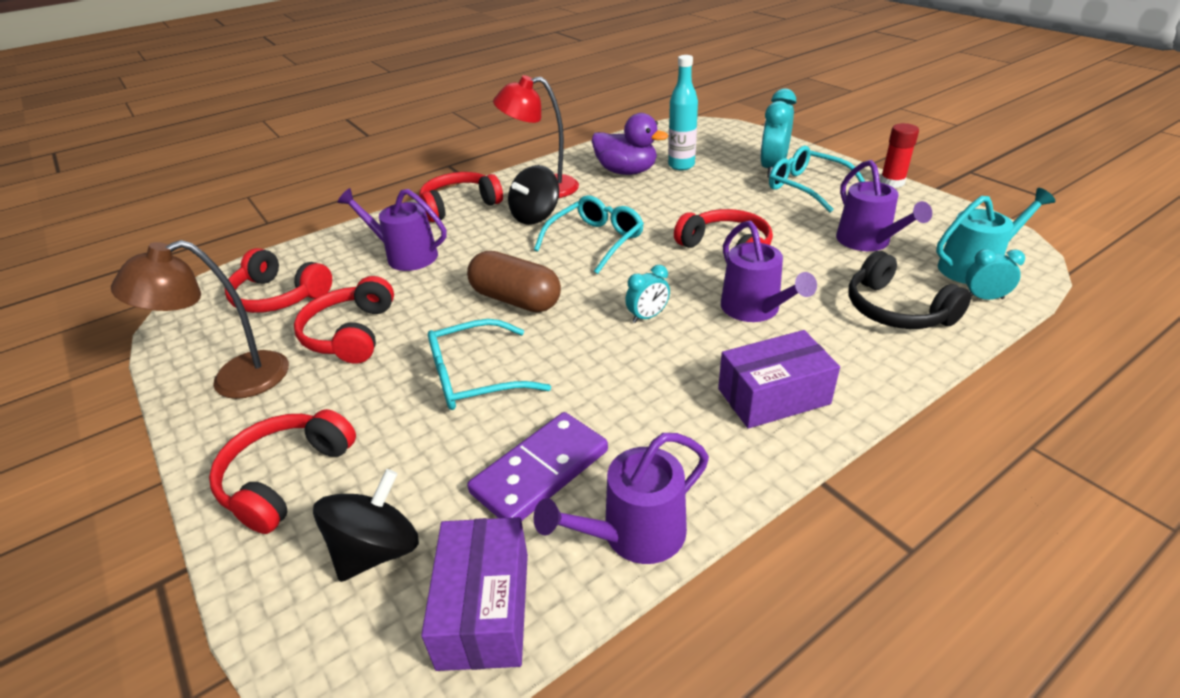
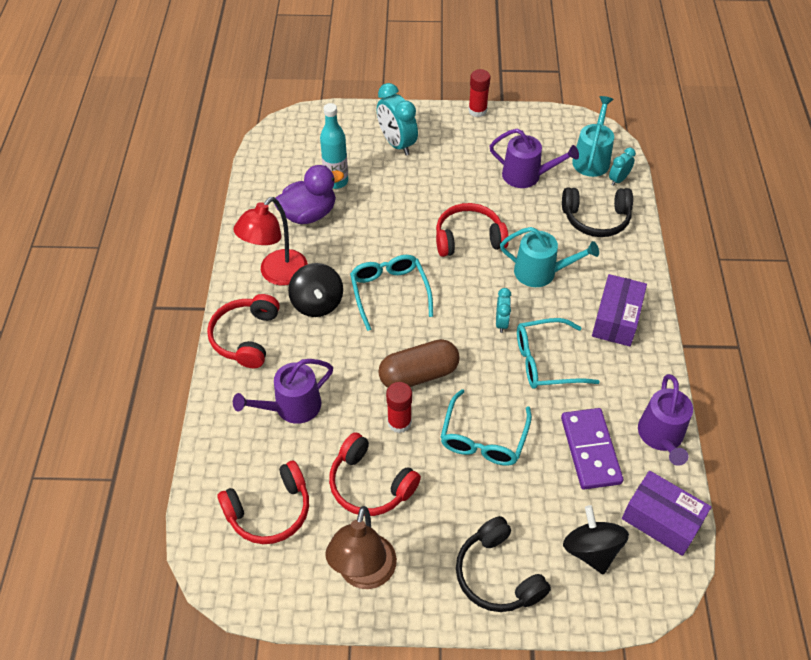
camera: 55 degrees left, 15 degrees up
red headphones [209,409,356,534] -> black headphones [456,516,551,612]
purple watering can [721,220,817,322] -> turquoise watering can [500,227,599,287]
turquoise glasses [769,146,866,213] -> turquoise glasses moved to [517,318,599,389]
none -> red glue stick [386,382,412,433]

